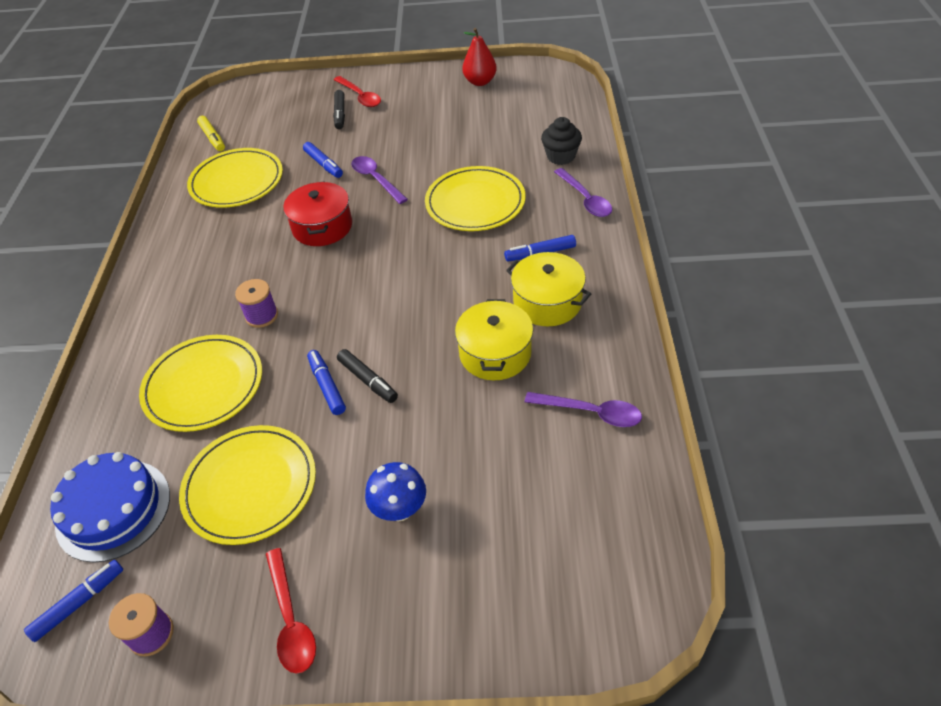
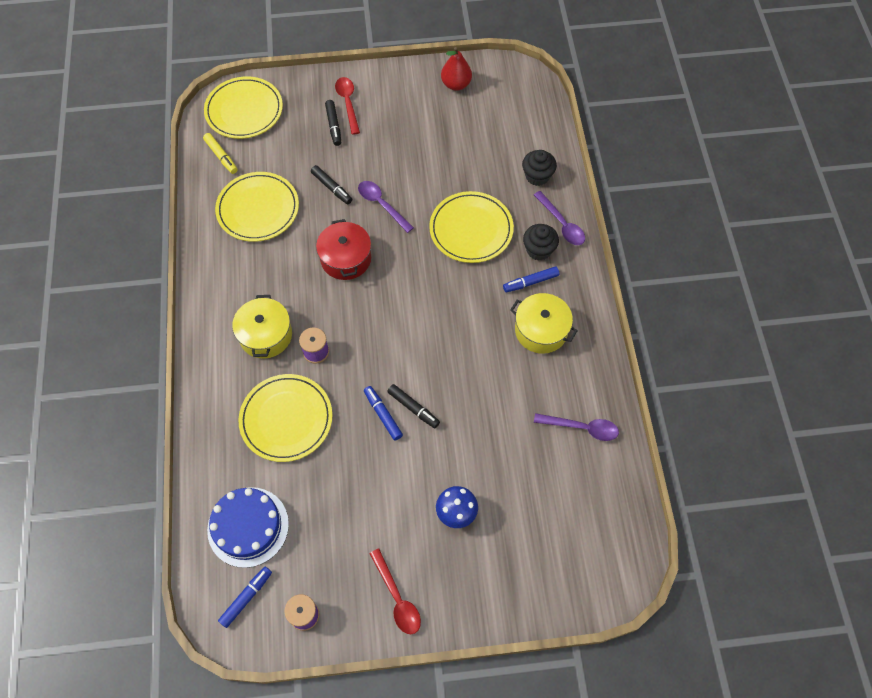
camera: 10 degrees left, 15 degrees up
yellow plate [179,425,316,545] -> yellow plate moved to [204,77,283,139]
blue marker [303,142,343,178] -> black marker [311,165,352,204]
red spoon [334,76,381,107] -> red spoon turned 150 degrees counterclockwise [335,77,360,135]
yellow pot [455,299,533,380] -> yellow pot moved to [232,295,292,359]
none -> black cupcake [523,224,559,261]

